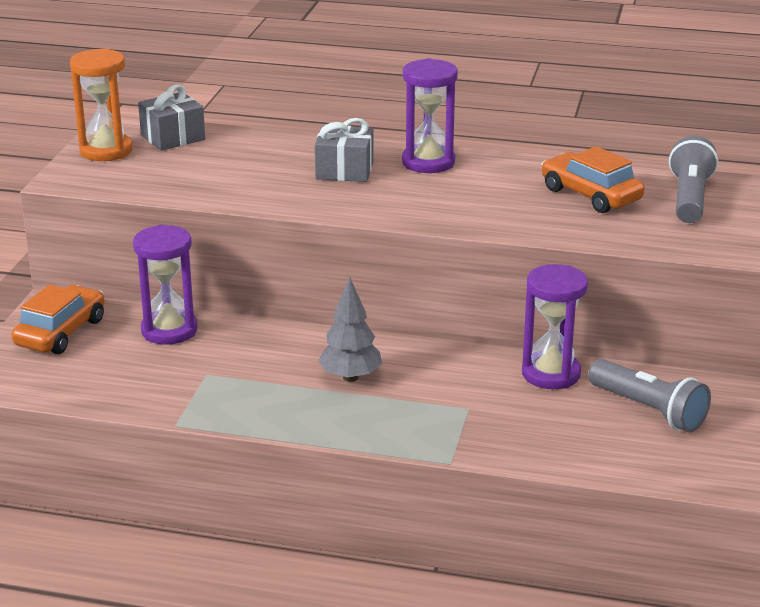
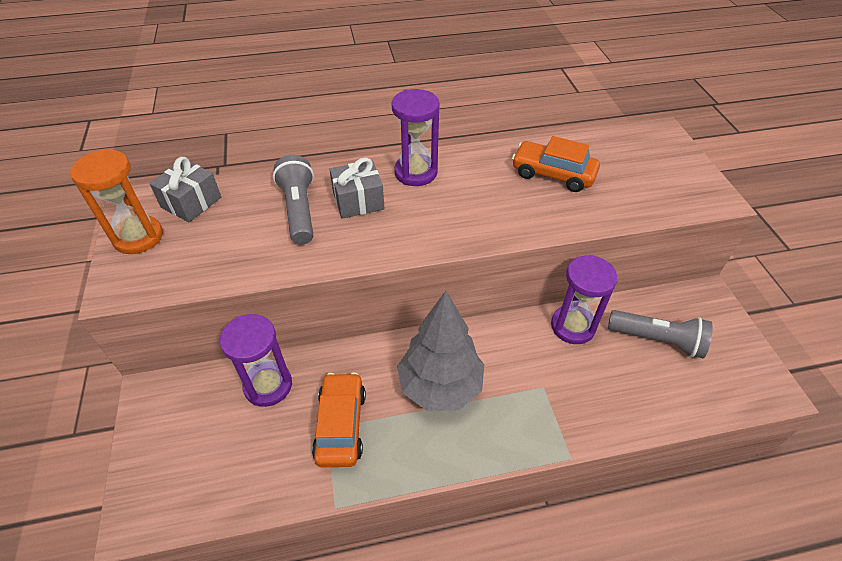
camera: 25 degrees left, 20 degrees up
orange car [11,285,105,354] -> orange car moved to [312,372,366,467]
grey tree [318,277,382,382] -> grey tree [397,291,484,411], size x1.64
grey flashlight [669,136,718,223] -> grey flashlight moved to [273,155,314,245]

